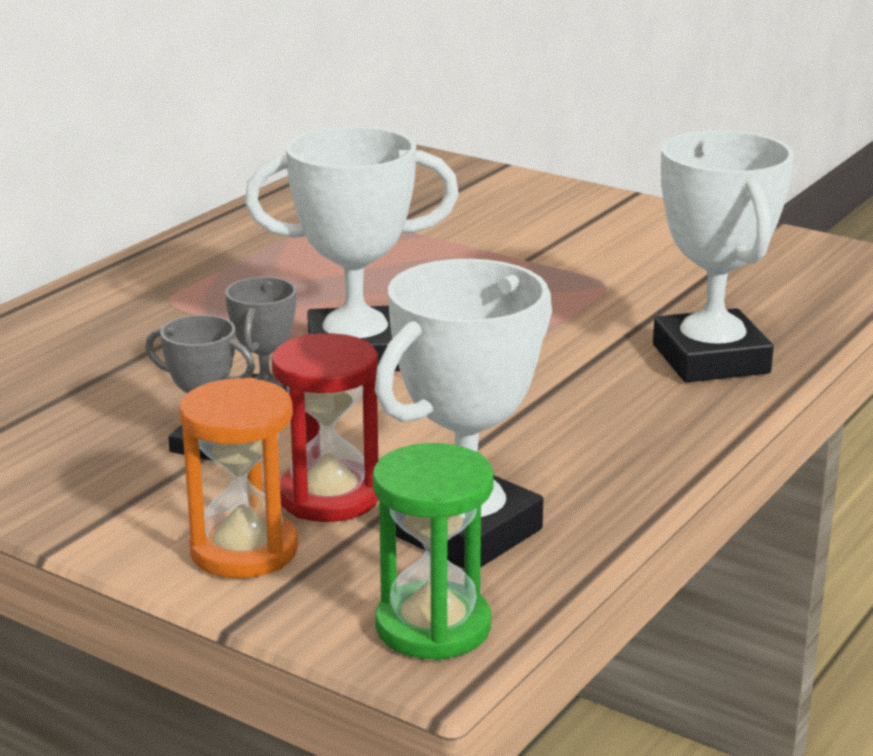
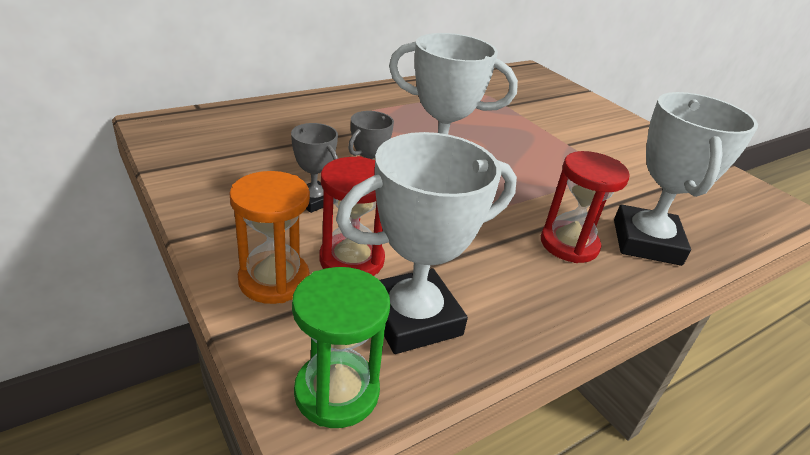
camera: 20 degrees right, 10 degrees up
none -> red hourglass [541,151,630,263]

